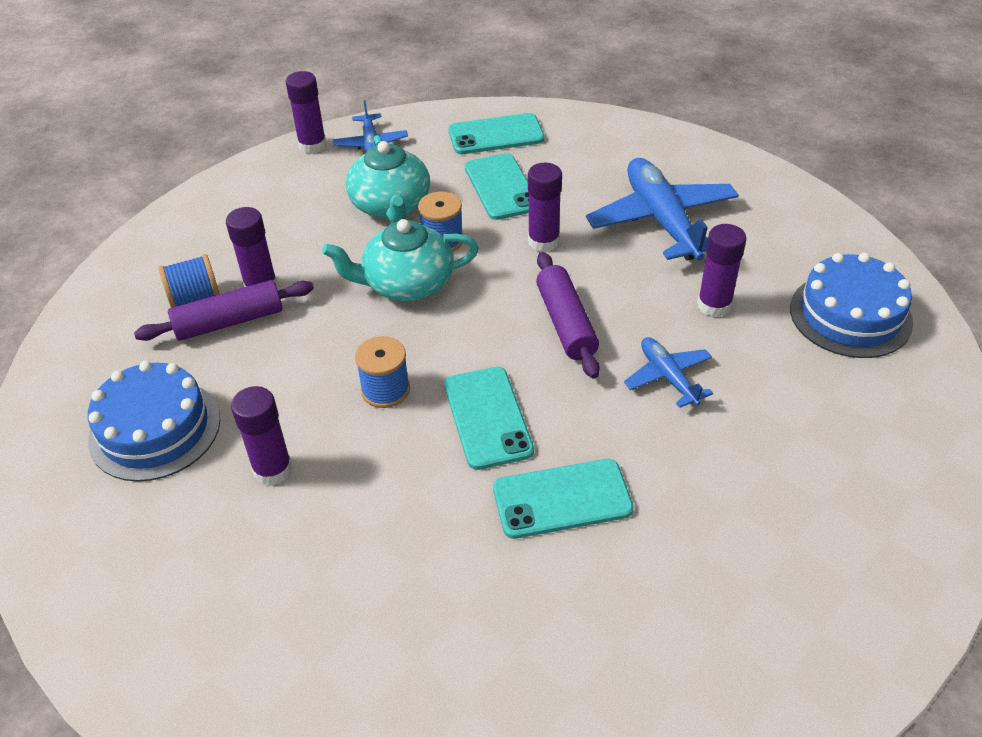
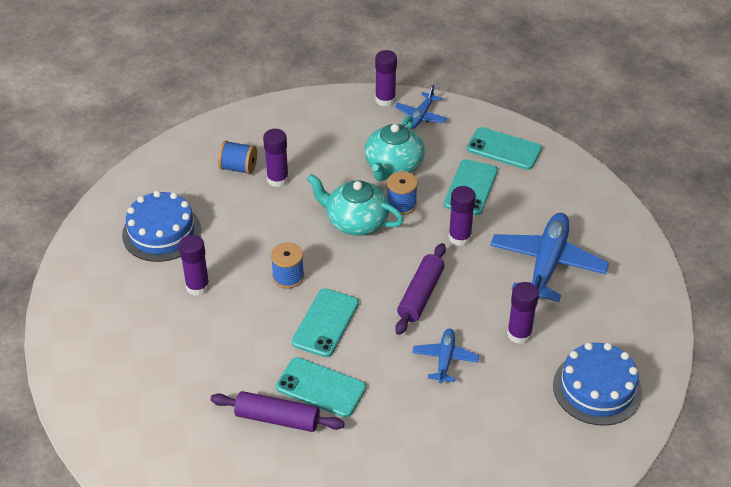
camera: 35 degrees right, 0 degrees up
purple rolling pin [134,280,314,341] -> purple rolling pin moved to [210,391,345,432]

